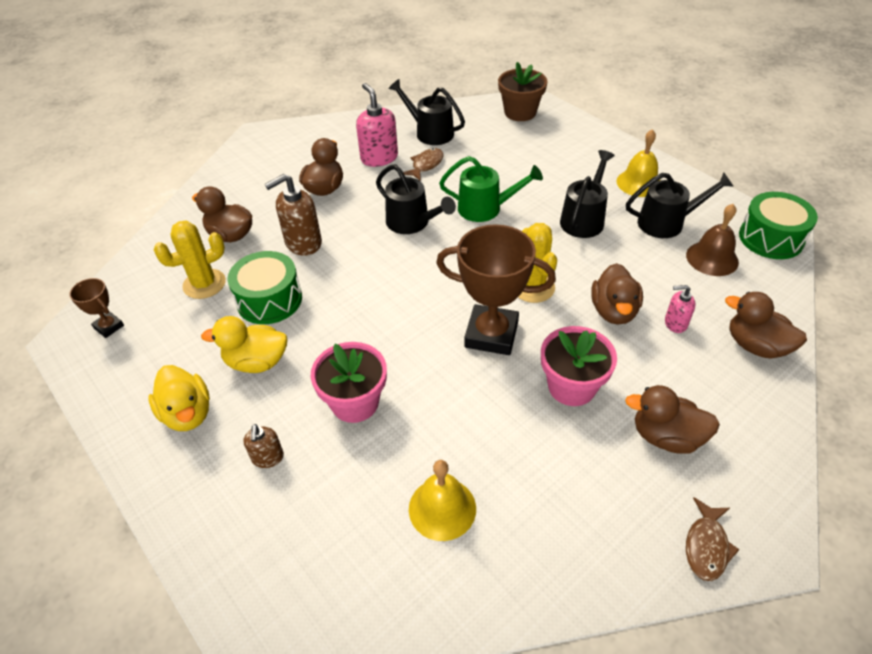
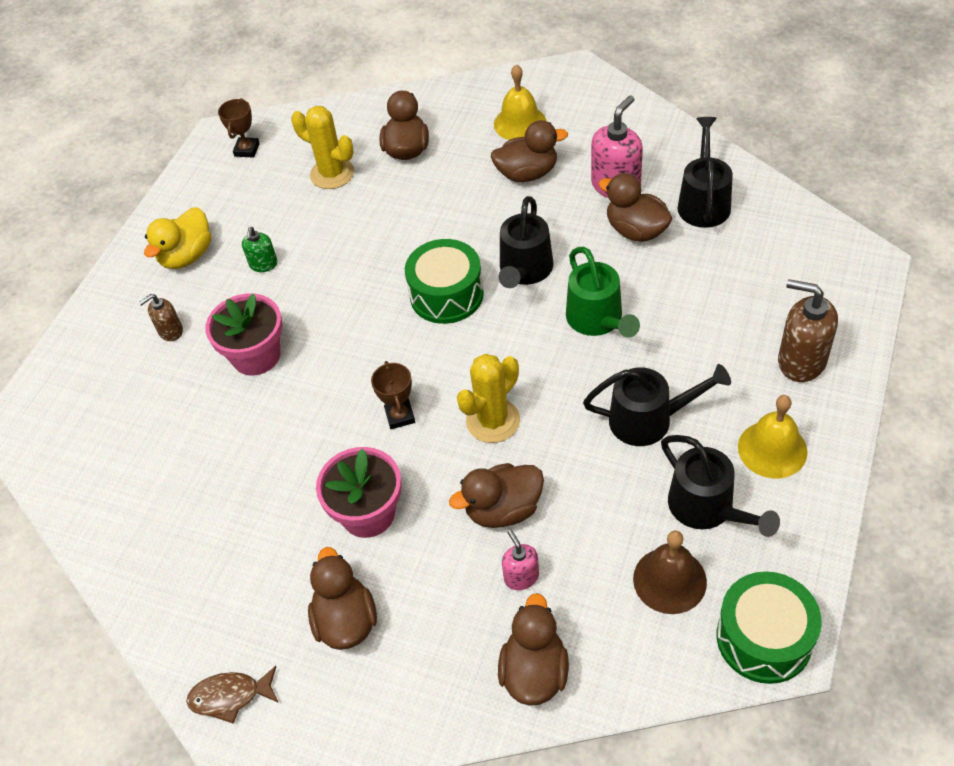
camera: 65 degrees right, 5 degrees up
yellow duck [201,316,287,373] -> green soap dispenser [242,227,278,272]
green drum [227,251,302,324] -> green drum moved to [405,239,484,324]
brown soap dispenser [265,174,322,256] -> brown soap dispenser moved to [778,279,838,382]
brown fish [403,148,443,180] -> brown duck [599,173,673,242]
yellow bell [409,460,476,541] -> yellow bell moved to [494,64,546,140]
brown trophy [436,224,556,355] -> brown trophy [371,361,415,429], size x0.48
brown flower pot [498,62,548,121] -> none

